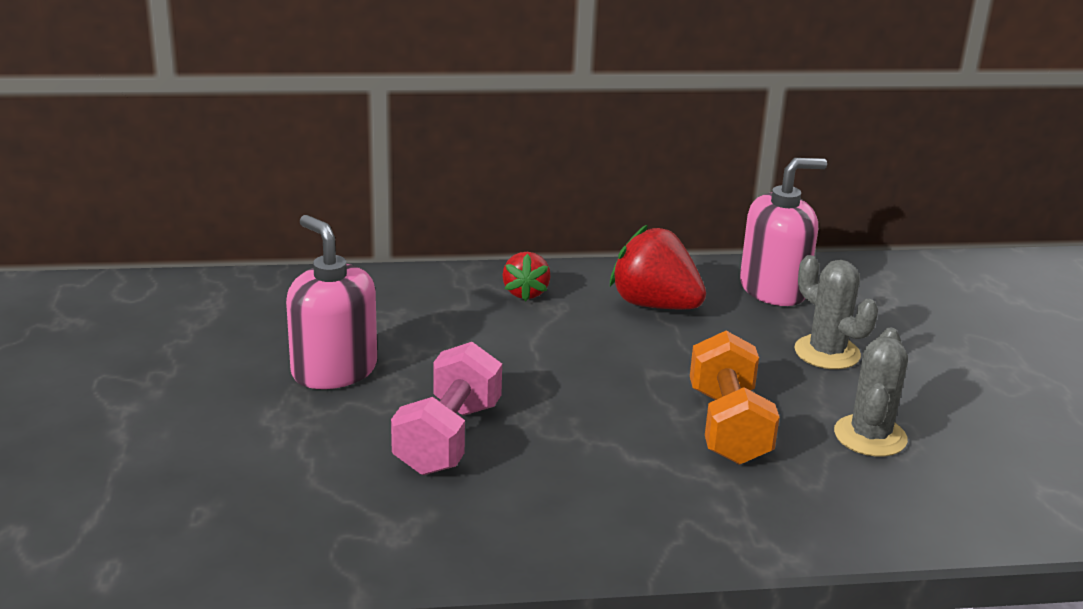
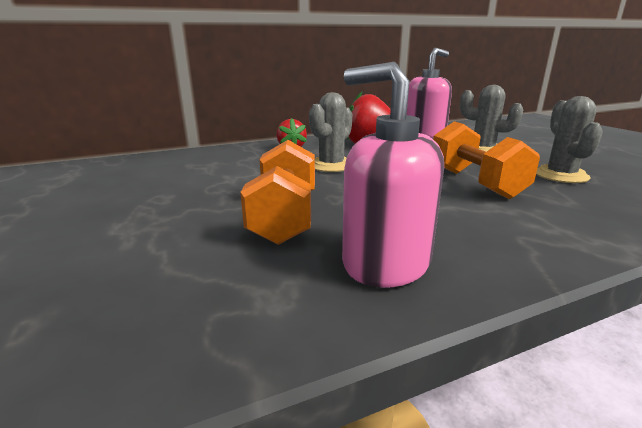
camera: 15 degrees left, 5 degrees down
pink soap dispenser [286,215,377,389] -> pink soap dispenser moved to [342,62,444,288]
pink dumbbell [391,342,502,475] -> orange dumbbell [240,140,315,245]
none -> grey cactus [309,92,352,172]

